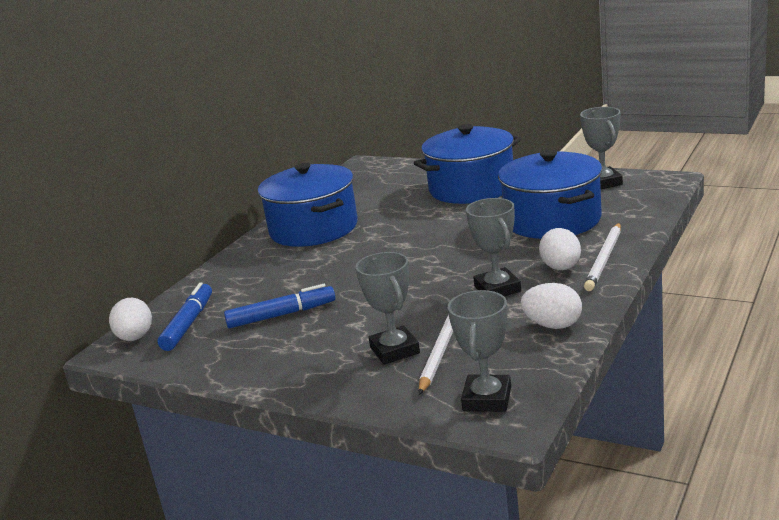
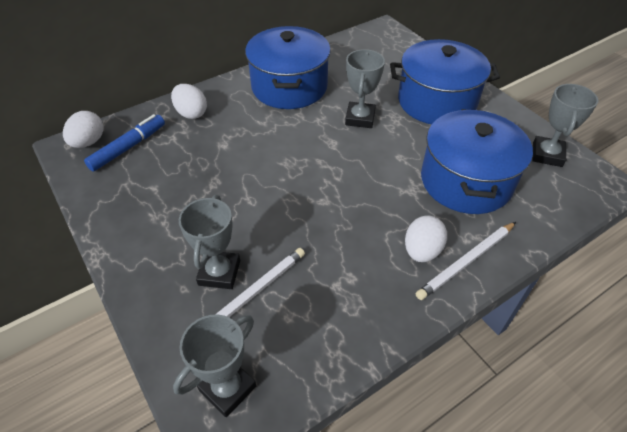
camera: 25 degrees right, 25 degrees up
blue marker [224,284,335,328] -> none
grey trophy [466,198,521,296] -> grey trophy moved to [345,49,385,128]
white egg [521,283,582,329] -> white egg moved to [171,84,207,119]

